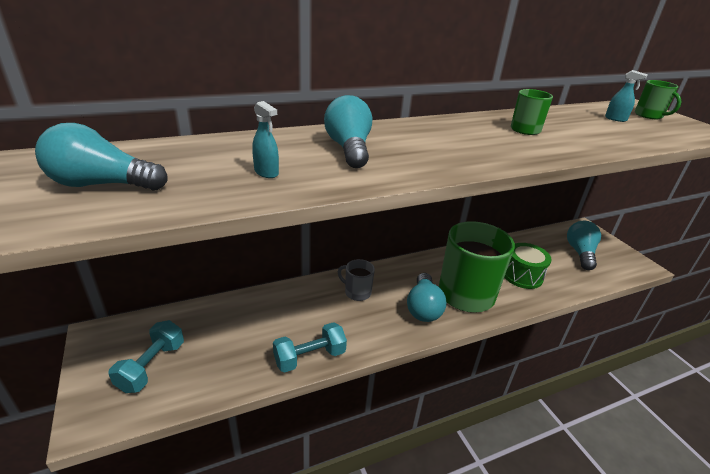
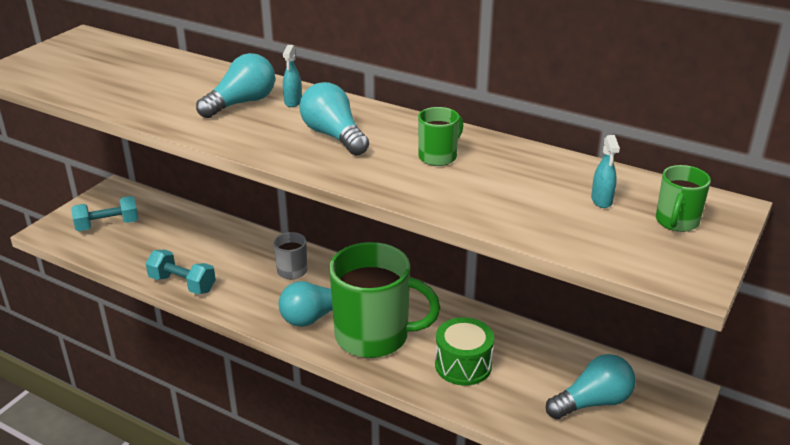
camera: 55 degrees right, 0 degrees up
turquoise light bulb [35,123,168,191] -> turquoise light bulb moved to [300,82,369,156]
turquoise spray bottle [252,101,279,178] -> turquoise spray bottle moved to [283,45,302,107]

